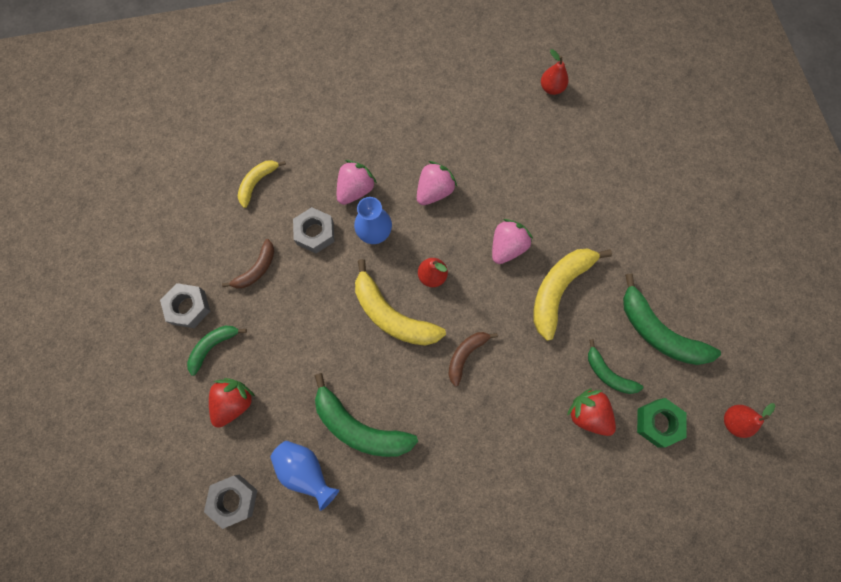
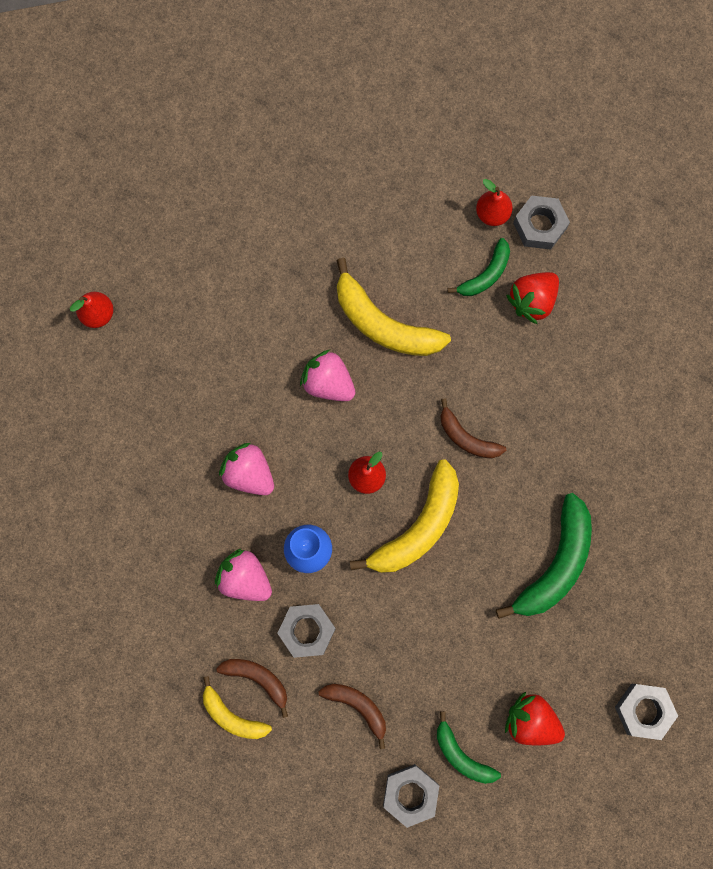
camera: 90 degrees left, 5 degrees up
blue vase [270,441,339,511] -> none
green banana [623,274,721,365] -> none
green nut [637,398,687,448] -> grey nut [513,196,570,250]
red pear [724,403,775,438] -> red pear moved to [476,179,513,226]
none -> brown banana [216,659,288,718]

